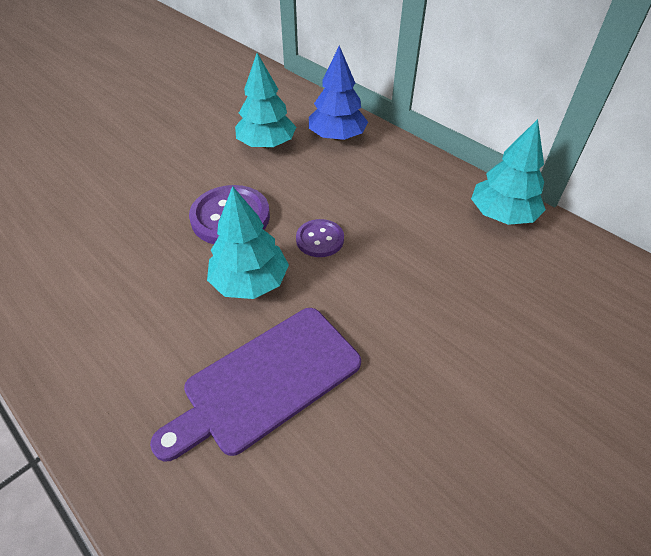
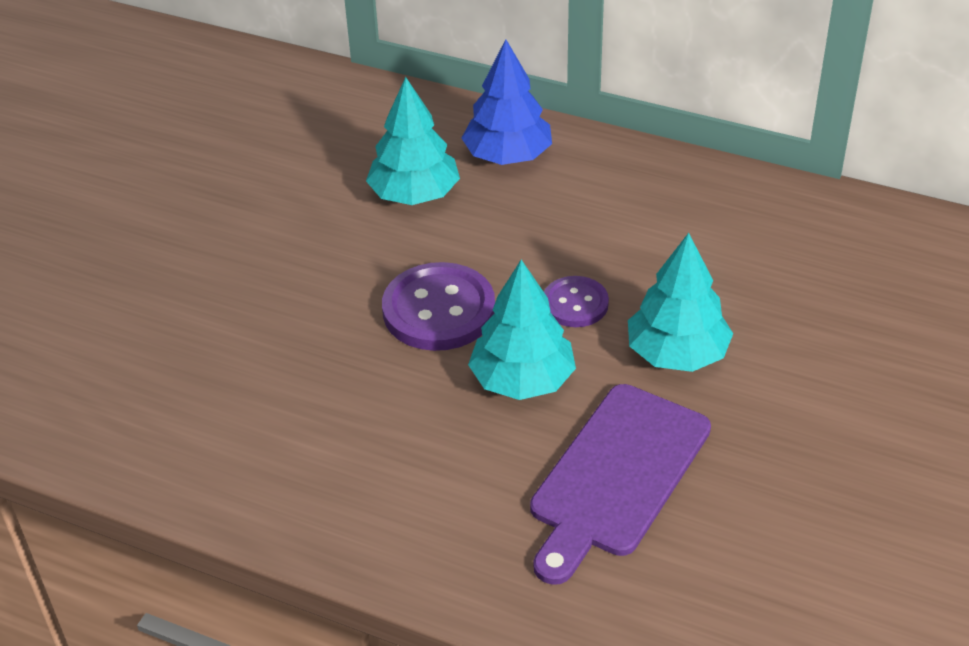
camera: 20 degrees left, 5 degrees down
turquoise tree [471,119,546,225] -> turquoise tree moved to [628,233,733,372]

